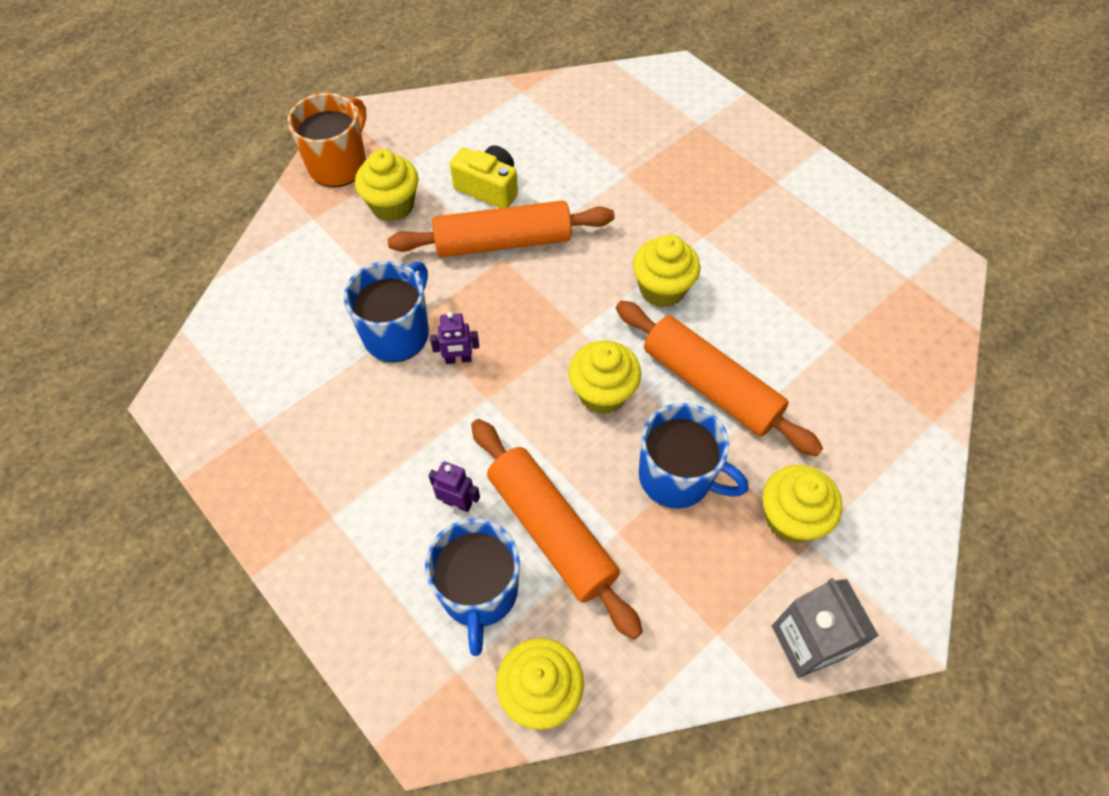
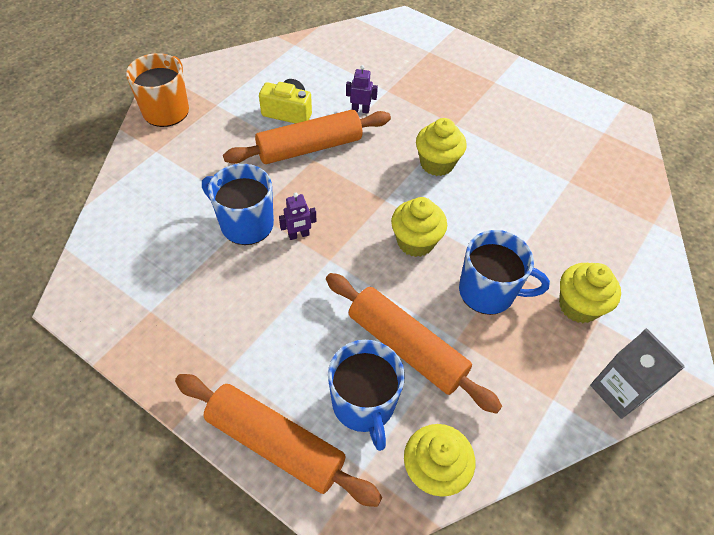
camera: 15 degrees left, 5 degrees down
blue mug [344,261,429,362] -> blue mug turned 75 degrees counterclockwise [202,164,274,245]
yellow cupcake [355,149,419,222] -> none
purple robot [429,461,480,512] -> purple robot moved to [346,65,378,114]
orange rolling pin [616,300,823,457] -> orange rolling pin moved to [175,374,382,507]

